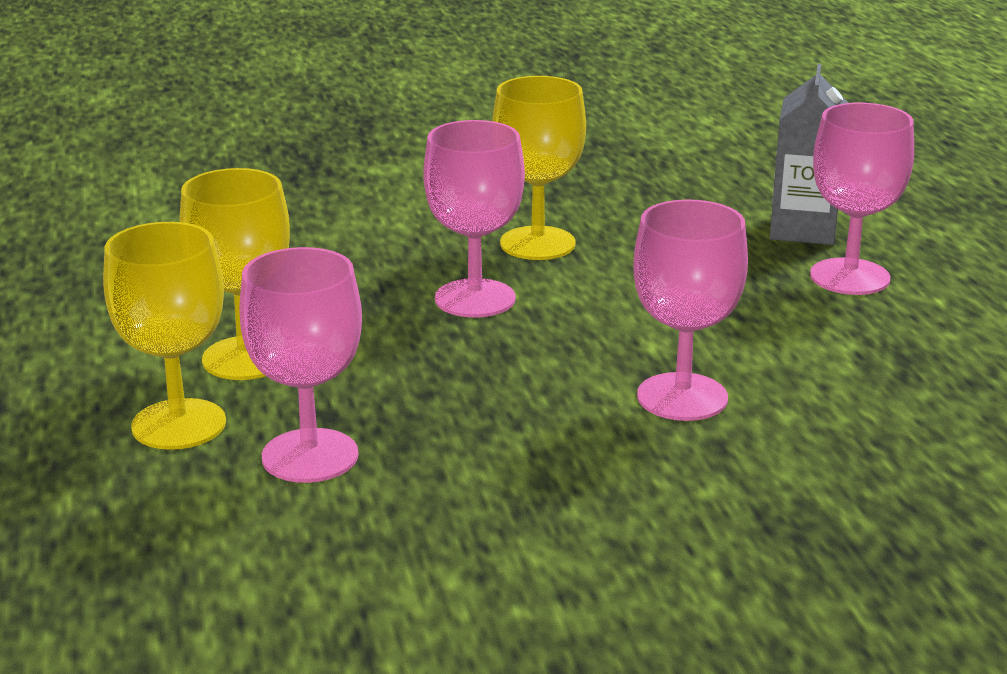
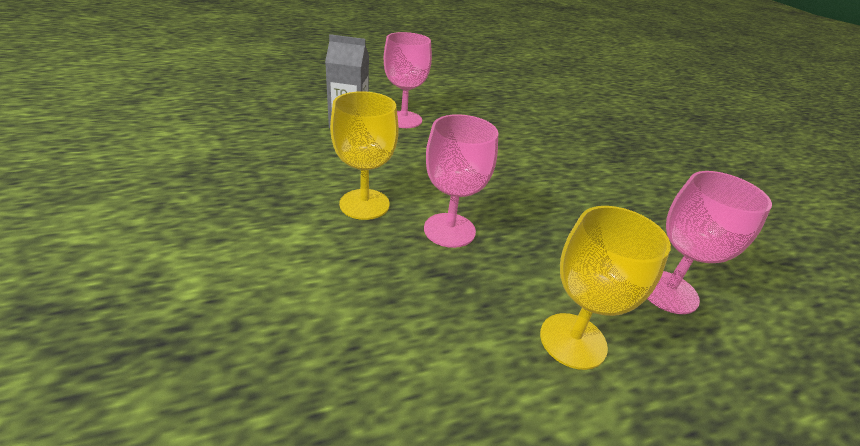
camera: 100 degrees left, 10 degrees up
yellow goblet [103,222,226,450] -> none
pink goblet [633,199,748,421] -> none

